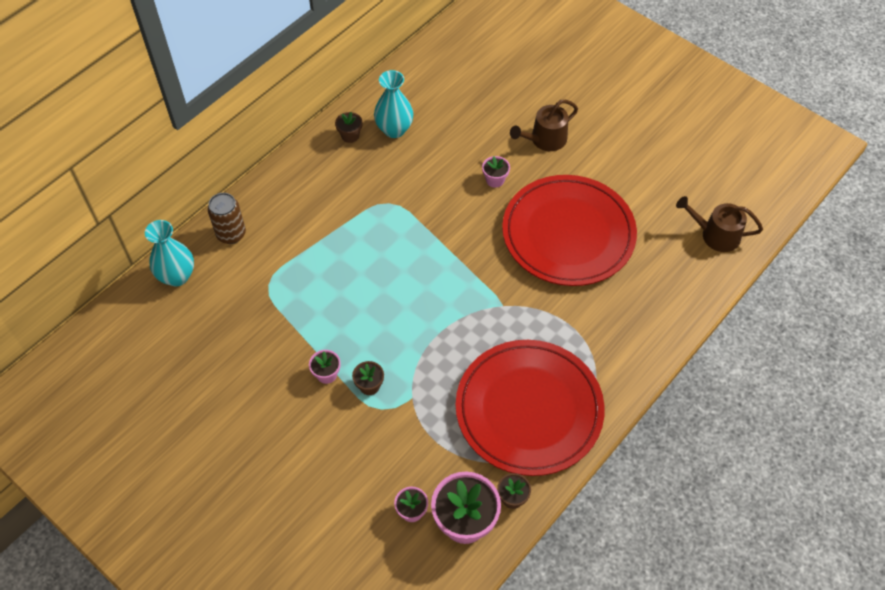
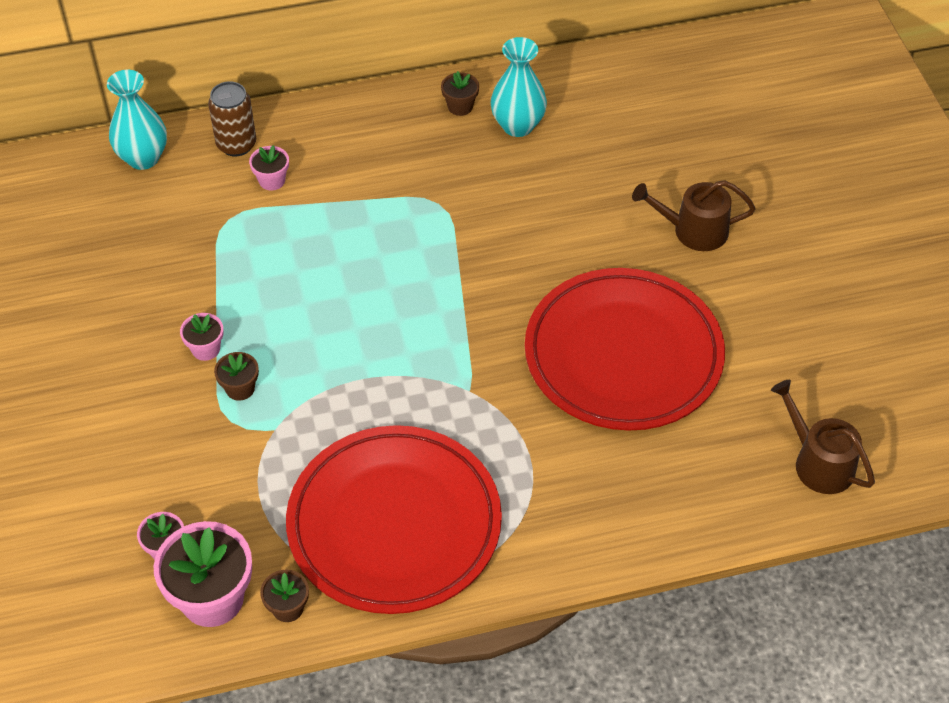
camera: 35 degrees right, 5 degrees down
pink flower pot [482,156,510,188] -> pink flower pot moved to [249,145,289,191]

